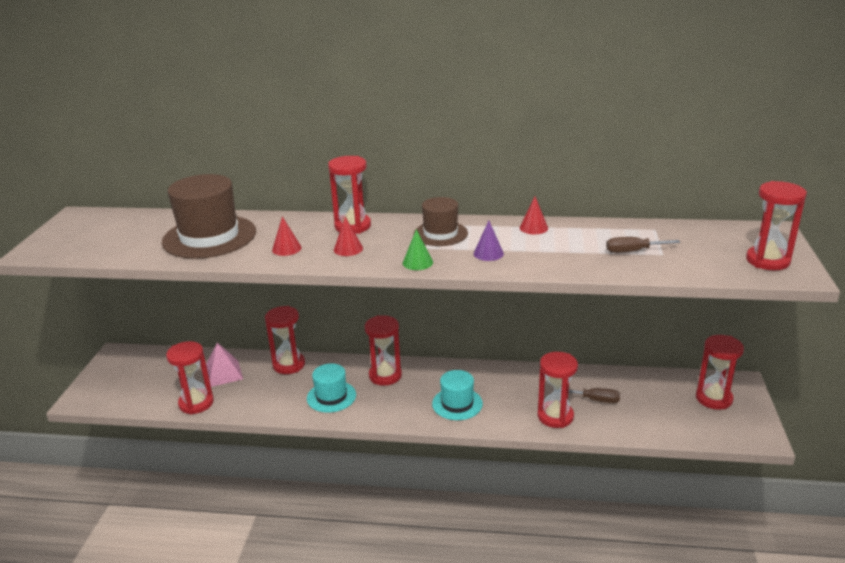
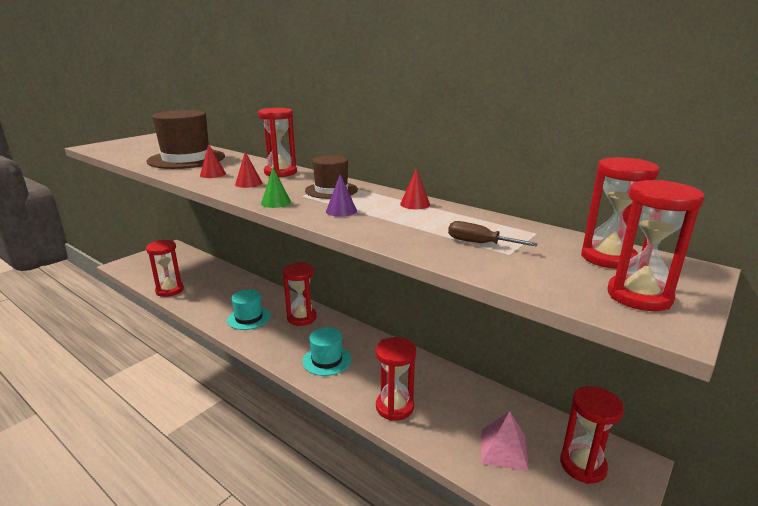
camera: 30 degrees right, 5 degrees down
pink pyramid [206,342,243,387] -> pink pyramid moved to [481,411,529,471]
red hourglass [265,306,305,374] -> red hourglass moved to [581,157,660,269]
brown screwdriver [560,388,620,403] -> none

